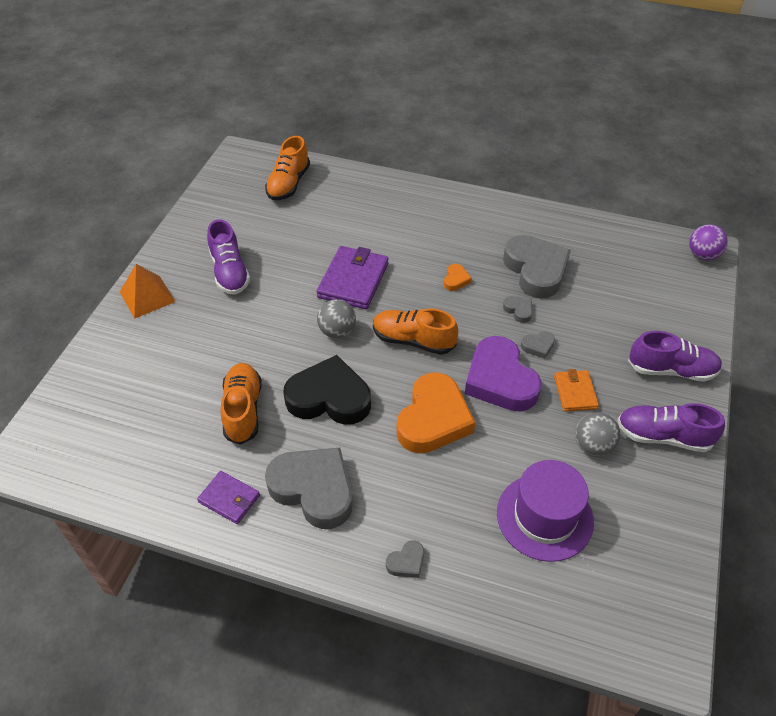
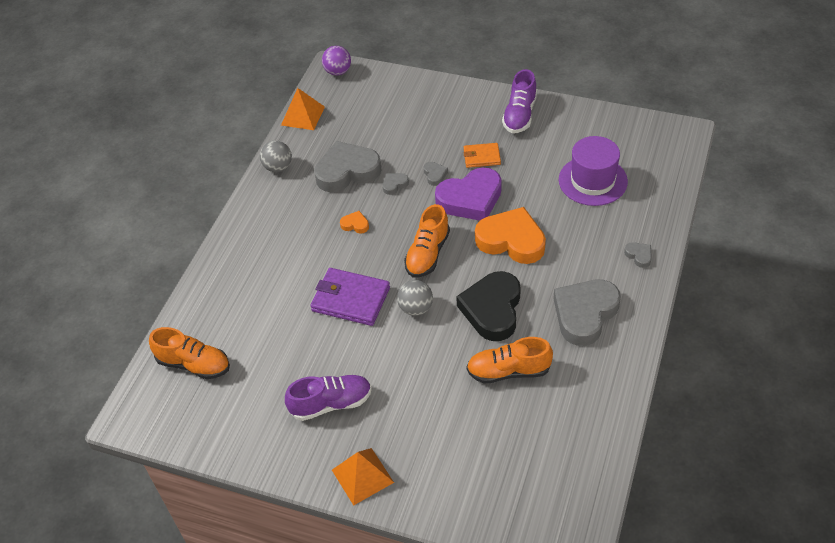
camera: 85 degrees left, 0 degrees up
purple wallet [197,471,260,524] -> none
grey ball [575,412,620,456] -> grey ball moved to [260,140,292,172]
purple shoe [628,331,722,382] -> none
none -> orange pyramid [281,88,325,130]

